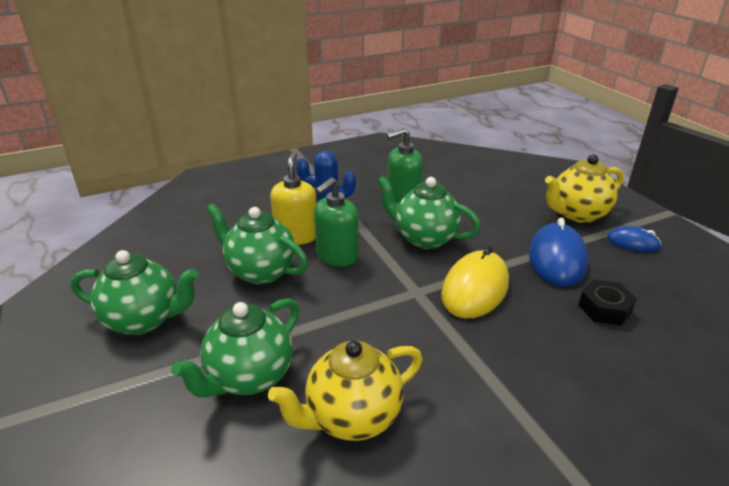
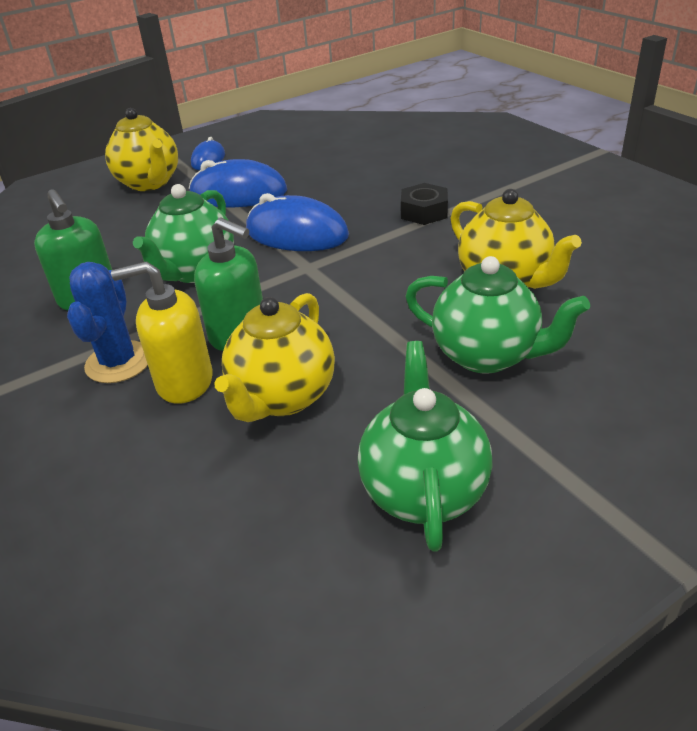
camera: 95 degrees left, 5 degrees up
green teapot [206,203,308,284] -> yellow teapot [214,293,335,422]
yellow mouse [441,246,509,319] -> blue mouse [246,193,349,251]
black nut [578,279,637,326] -> black nut moved to [401,183,448,225]

